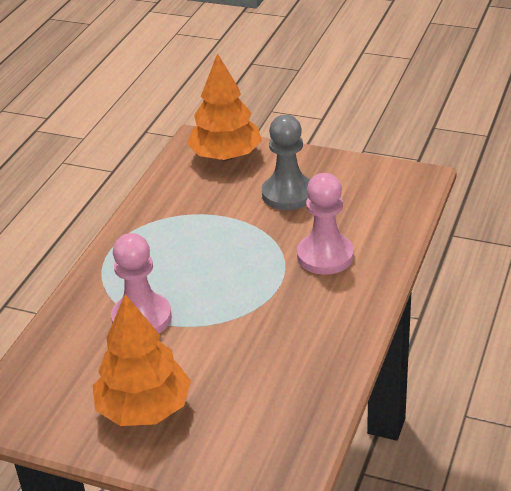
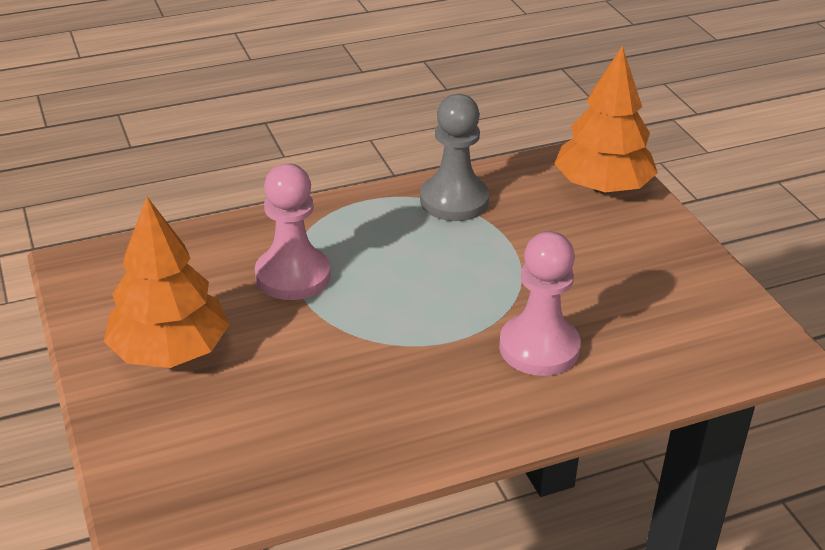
camera: 45 degrees right, 0 degrees up
grey pawn [262,115,310,210] -> grey pawn moved to [420,94,489,221]

